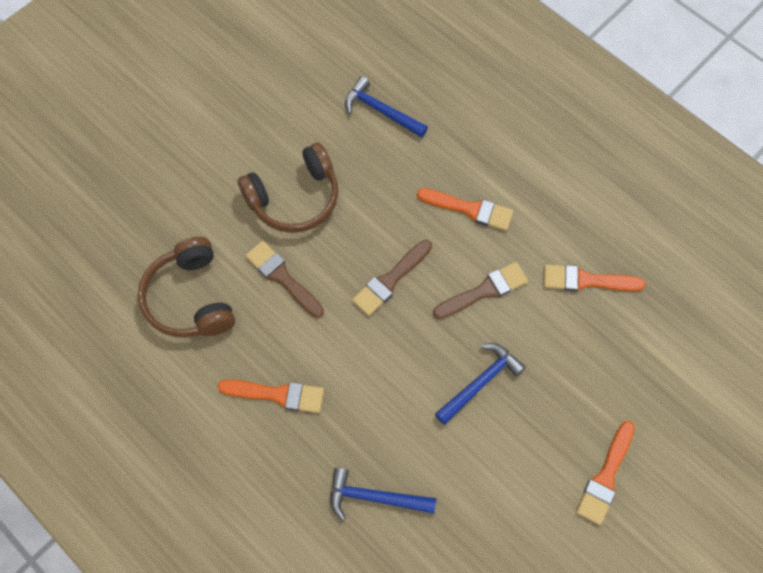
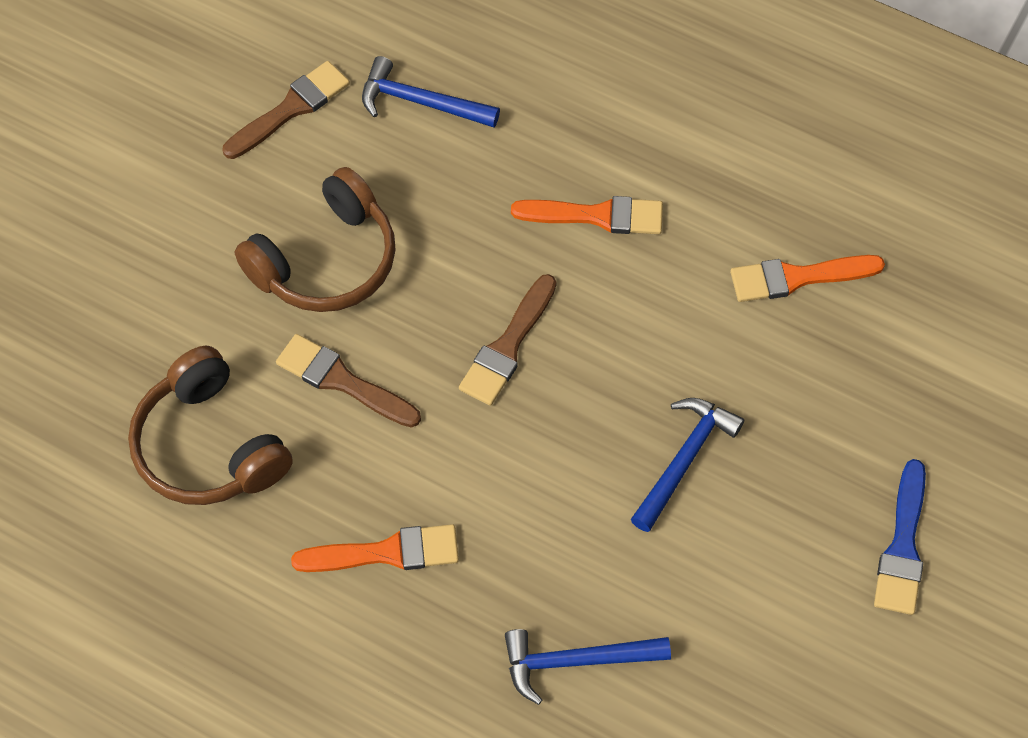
camera: 15 degrees left, 5 degrees down
brown brush [433,262,528,319] -> brown brush moved to [223,61,350,159]
orange brush [576,421,635,525] -> blue brush [874,459,926,615]

